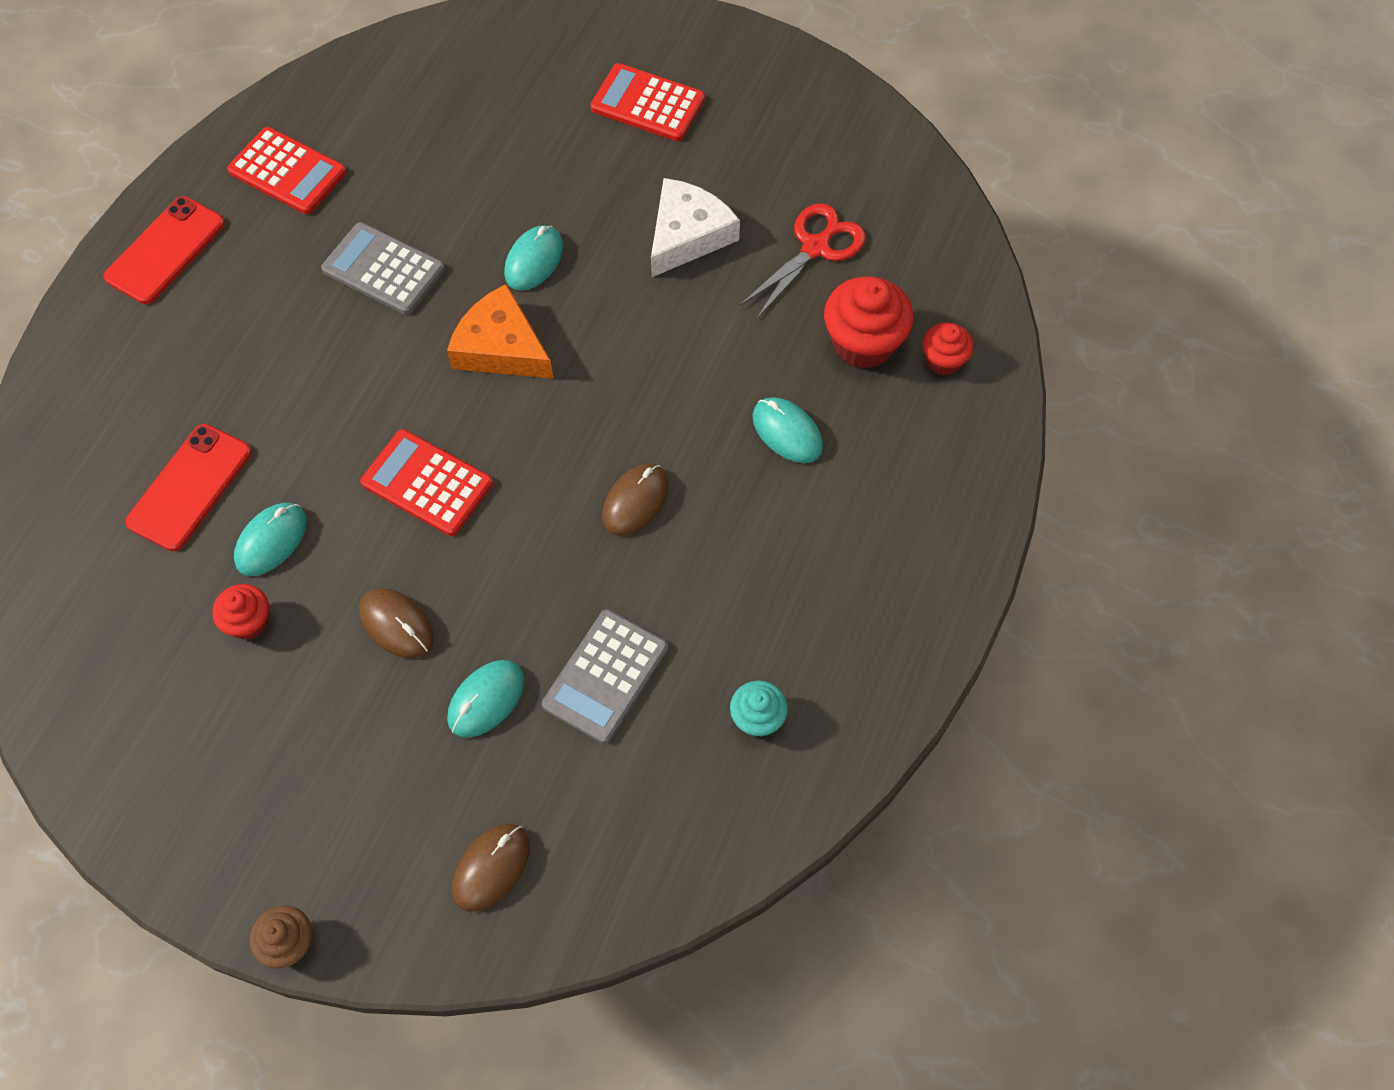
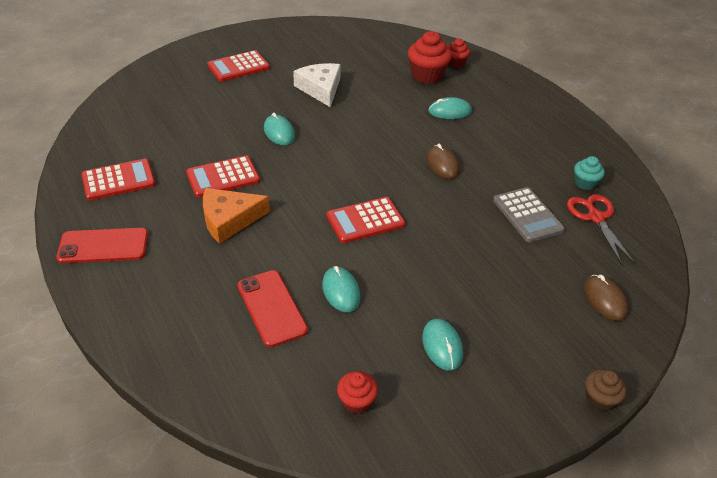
camera: 55 degrees left, 20 degrees down
red phone [103,196,225,304] -> red phone turned 75 degrees counterclockwise [56,228,148,263]
red cupcake [213,584,269,640] -> red cupcake moved to [337,371,378,414]
grey calculator [321,222,445,315] -> red calculator [186,155,260,198]
brown mouse [359,588,434,658] -> none
orange cheese [447,284,554,379] -> orange cheese moved to [203,188,270,244]
turquoise mouse [447,660,524,738] -> turquoise mouse moved to [422,319,463,371]
red scissors [740,203,866,318] -> red scissors moved to [567,194,635,265]

